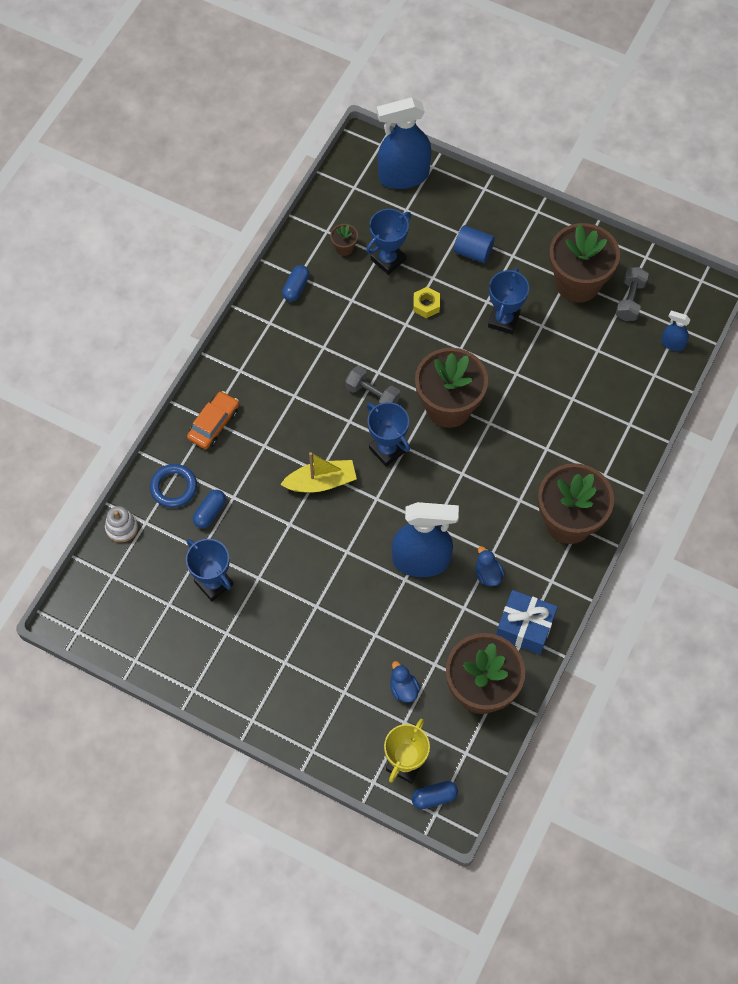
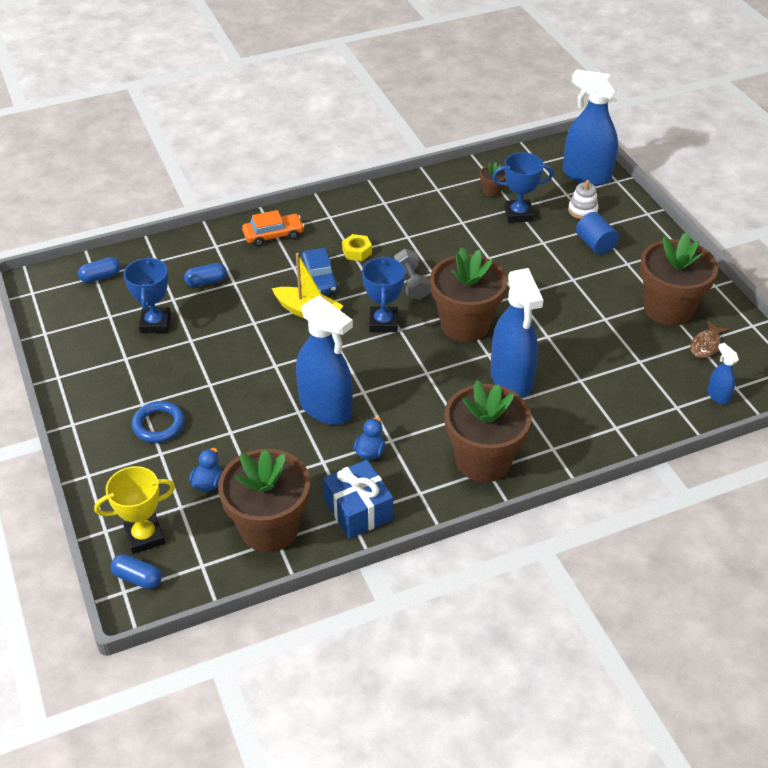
camera: 40 degrees right, 20 degrees down
white stacking toy [105,506,138,543] -> white stacking toy moved to [568,180,599,219]
blue ring [150,464,197,508] -> blue ring moved to [132,401,185,443]
blue capsule [282,265,310,301] -> blue capsule moved to [78,257,121,283]
yellow nut [413,287,440,318] -> yellow nut moved to [342,234,372,261]
blue trophy [488,267,529,334] -> none
grey dumbbell [616,267,649,321] -> brown fish [690,321,729,358]
none -> blue car [302,248,339,294]
none -> blue spray bottle [490,268,543,398]

